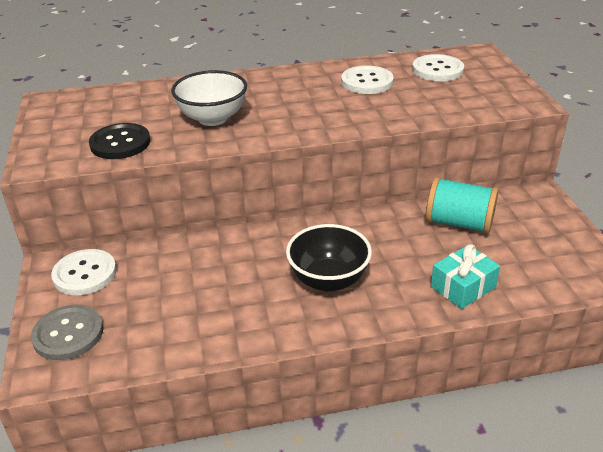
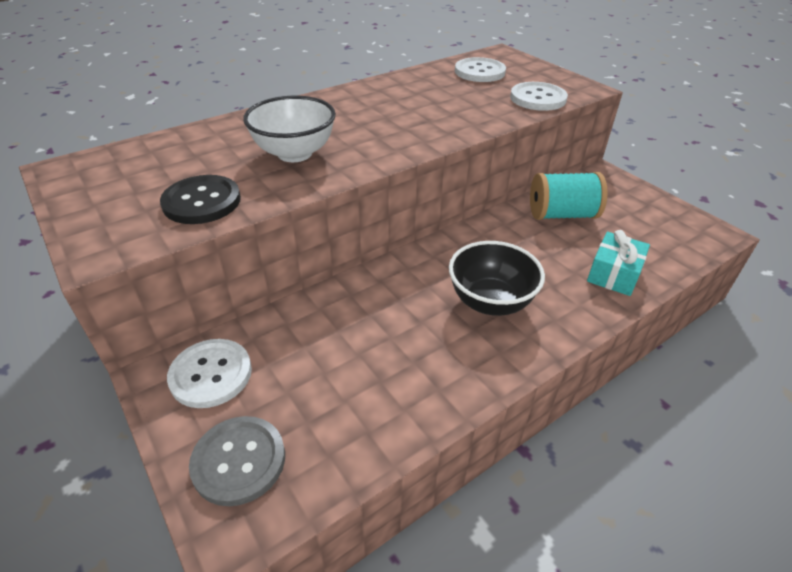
camera: 25 degrees left, 5 degrees up
white button [341,65,394,94] -> white button moved to [510,82,568,111]

